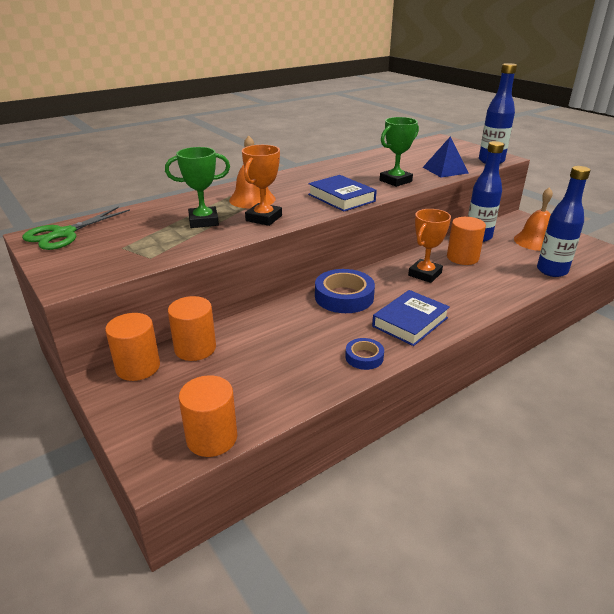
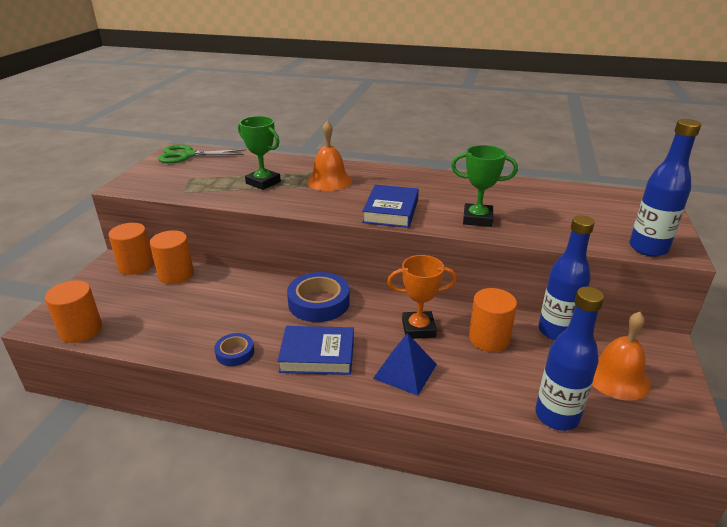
camera: 50 degrees right, 0 degrees up
orange trophy [242,145,282,226] -> none
blue pyramid [423,137,469,178] -> blue pyramid moved to [373,333,437,396]

